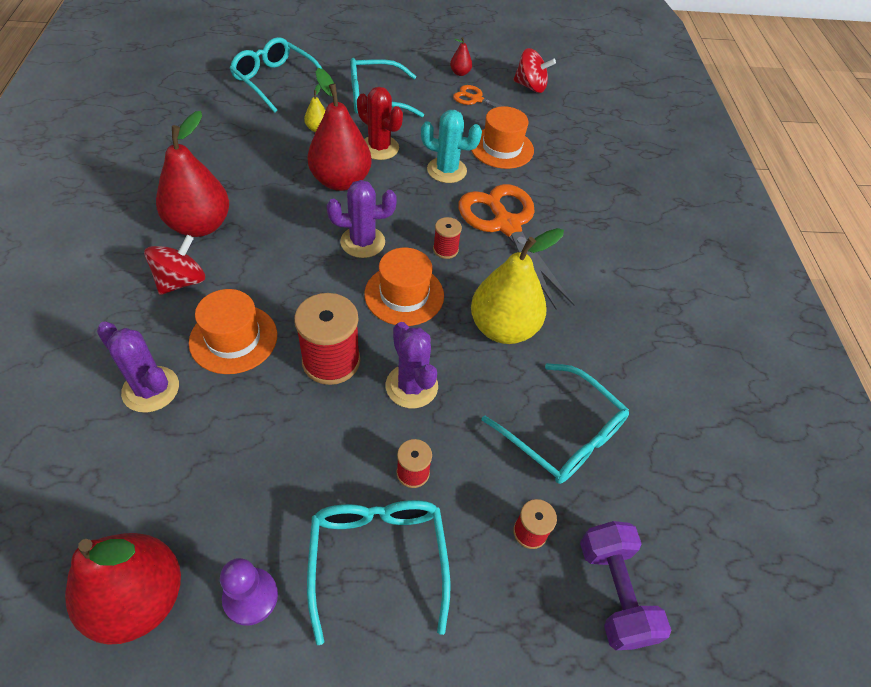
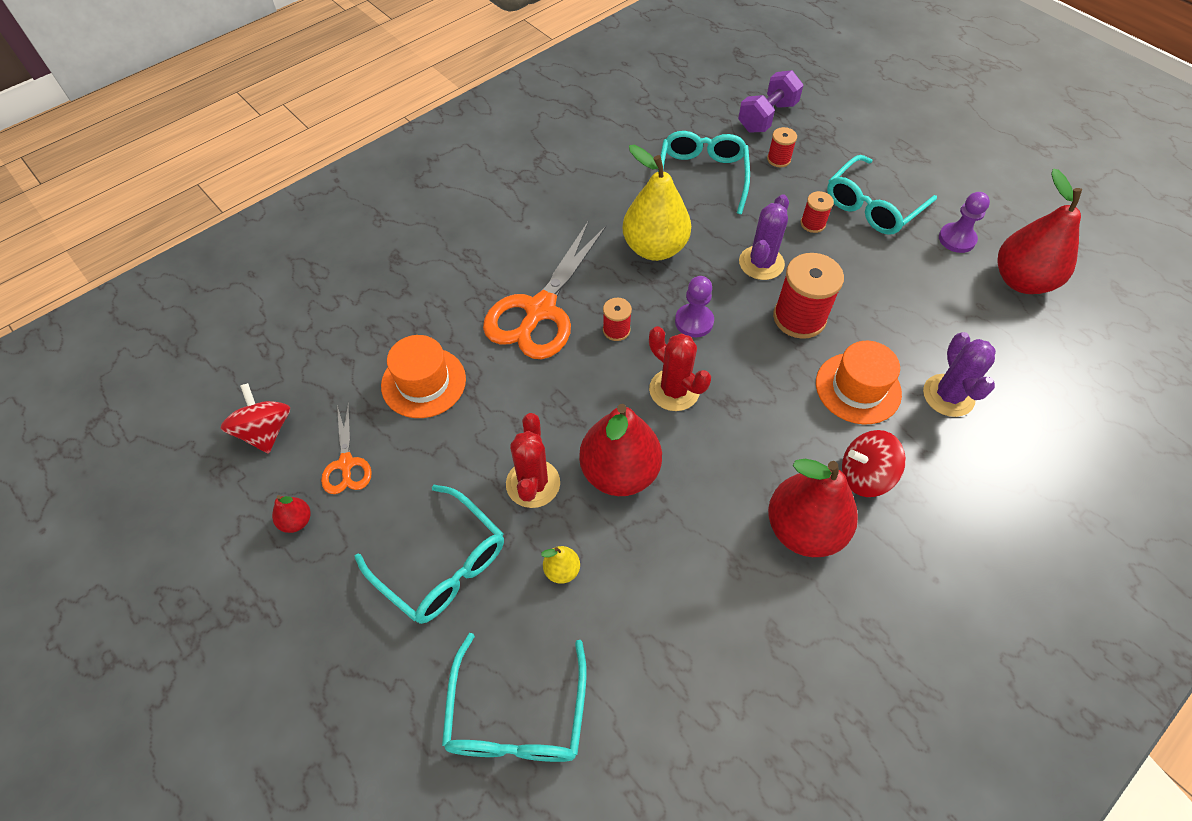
camera: 125 degrees left, 5 degrees up
purple cactus [327,180,397,258] -> red cactus [649,326,711,411]
orange hat [364,248,444,326] -> purple pawn [675,276,714,337]
turquoise cactus [421,110,482,183] -> none

